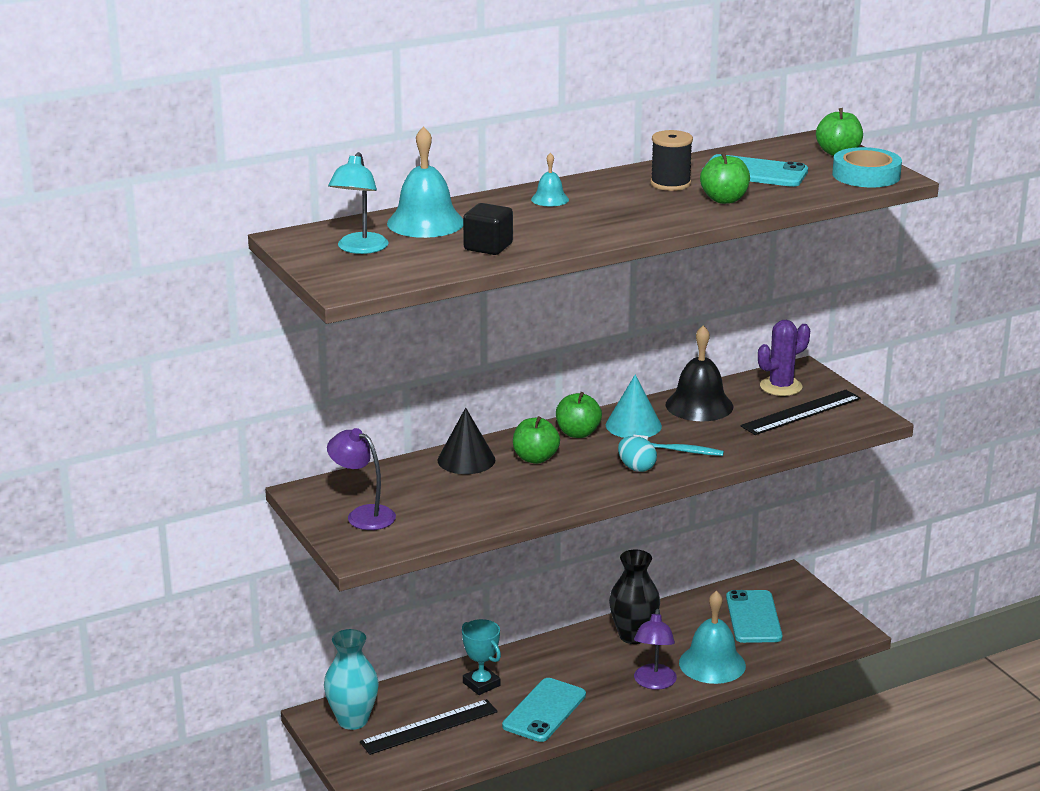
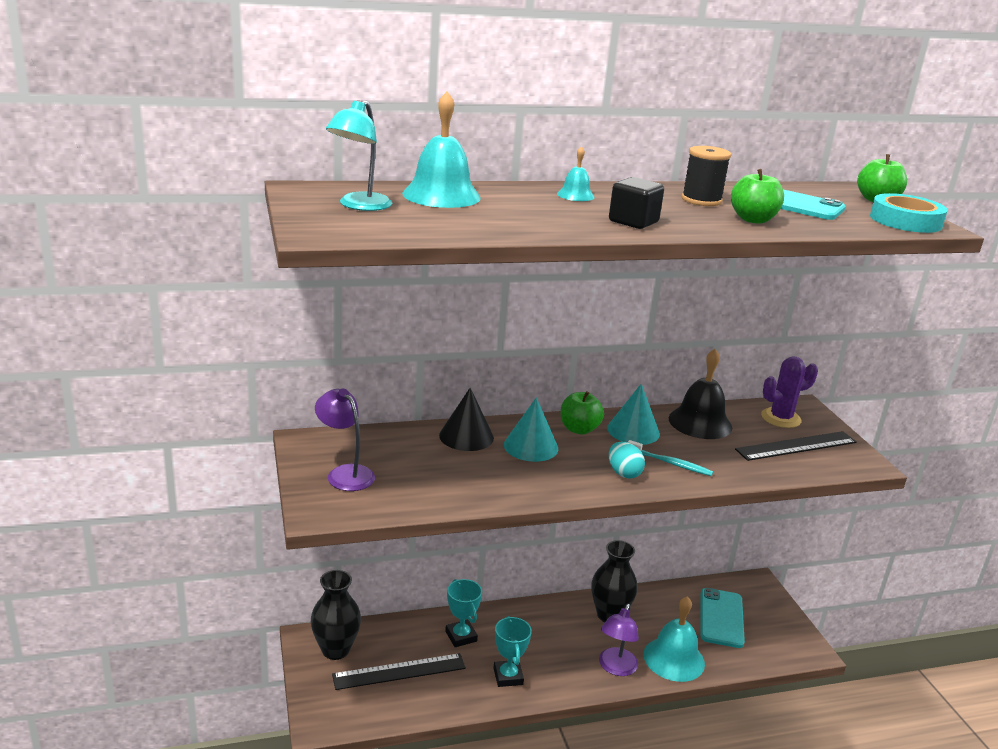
camera: 10 degrees right, 0 degrees up
turquoise vase [324,629,379,730] -> black vase [311,570,361,660]
black cube [463,203,513,255] -> black cube moved to [609,177,664,229]
turquoise phone [502,678,586,742] -> turquoise trophy [494,616,532,687]
green apple [513,416,560,464] -> turquoise cone [504,397,558,462]

